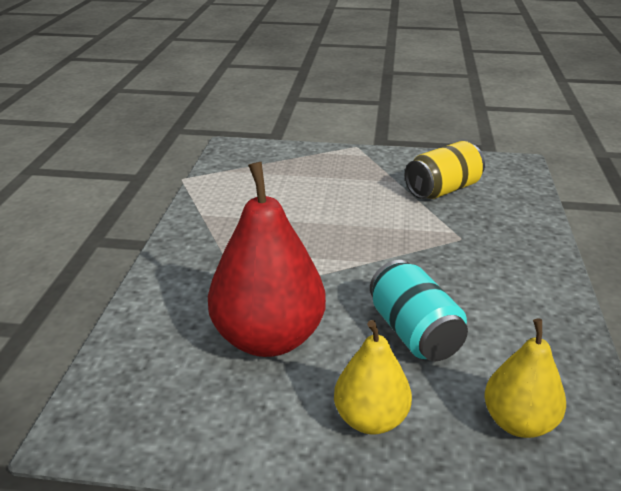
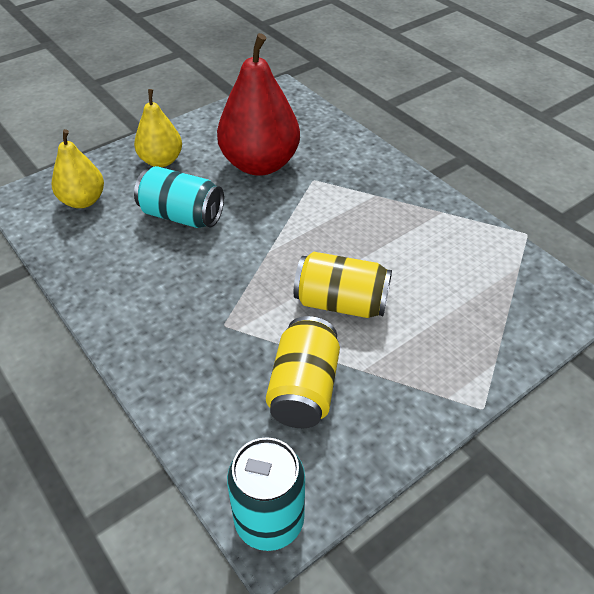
camera: 135 degrees right, 15 degrees up
none -> turquoise can [227,437,305,551]
none -> yellow can [294,252,392,318]

